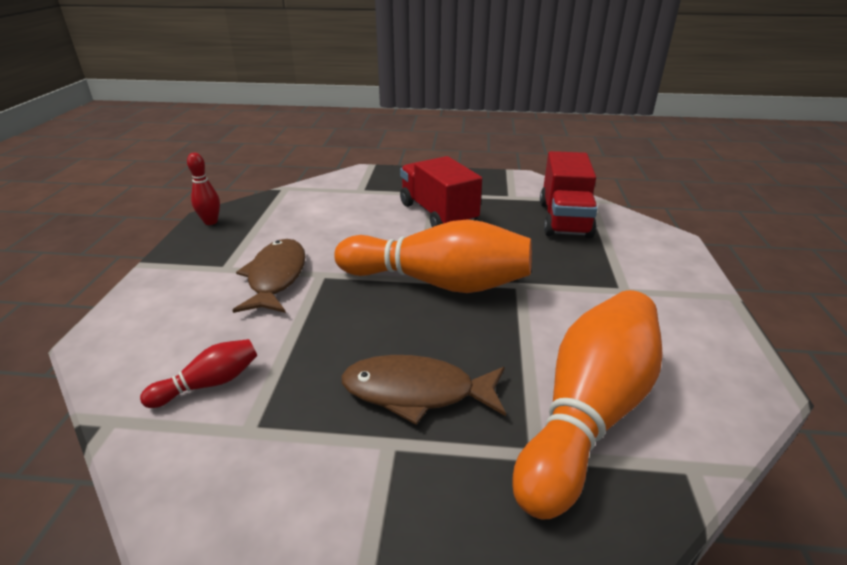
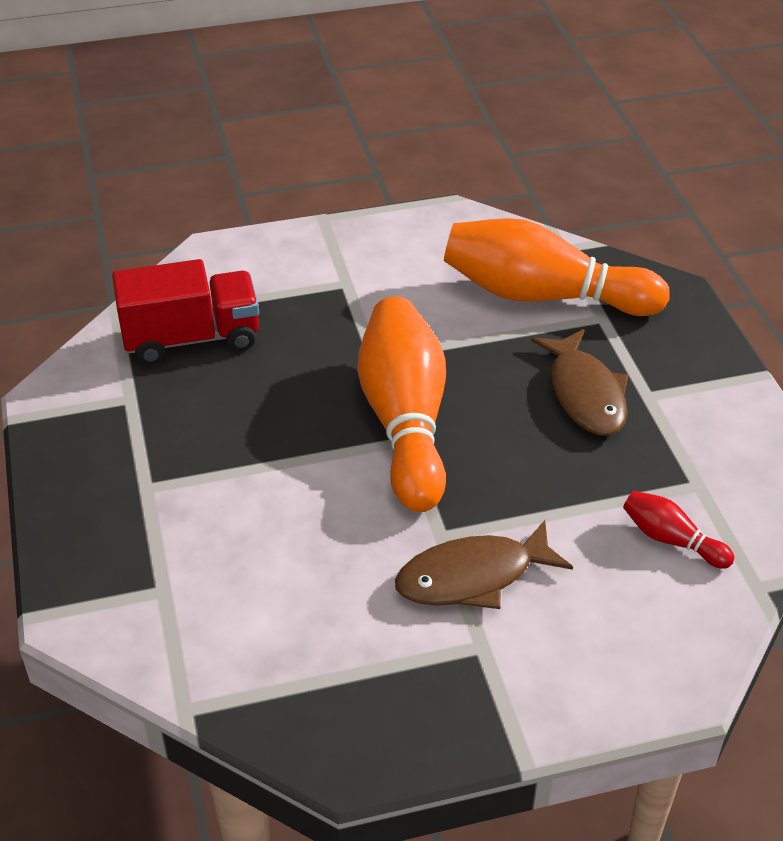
camera: 110 degrees left, 10 degrees up
red bowling pin [187,153,220,225] -> none
red truck [400,156,482,227] -> none

